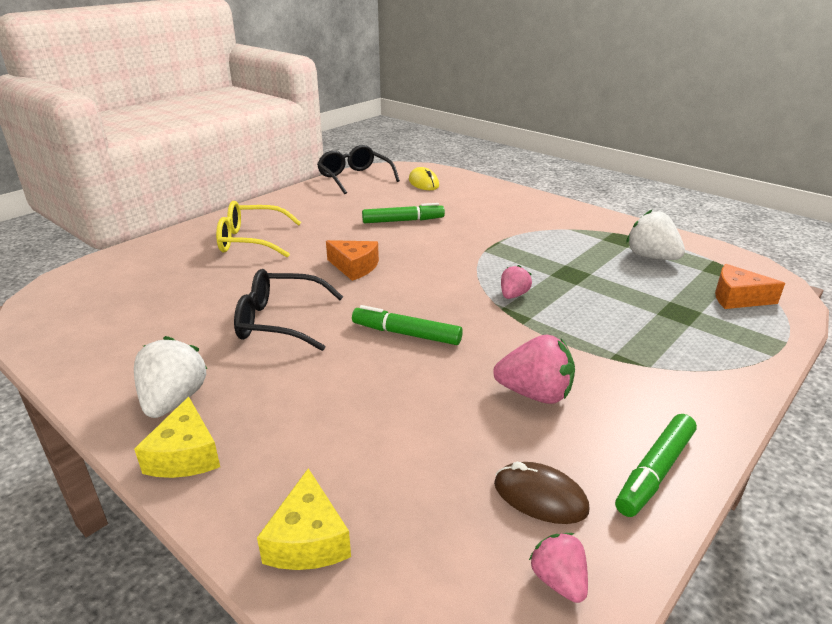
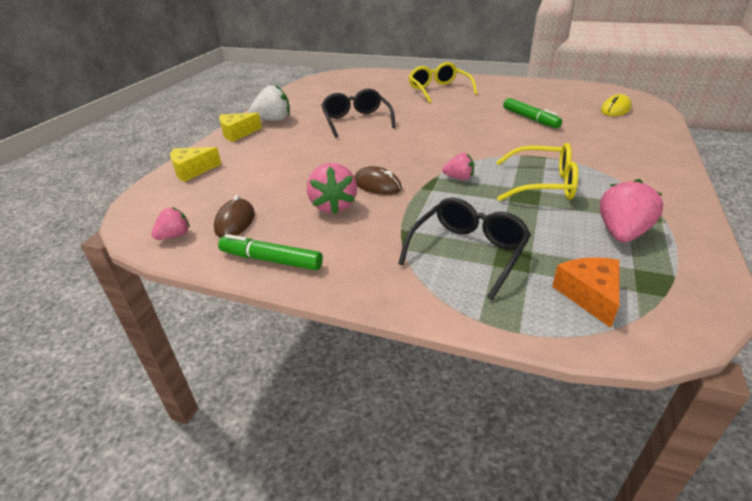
camera: 70 degrees right, 5 degrees up
black glasses [317,145,400,194] -> black glasses moved to [398,198,531,300]
orange cheese [326,240,379,281] -> none
green marker [352,305,463,345] -> none
white strawberry [626,210,685,260] -> pink strawberry [600,179,663,242]
none -> brown mouse [354,166,402,195]
none -> yellow glasses [496,143,578,201]

